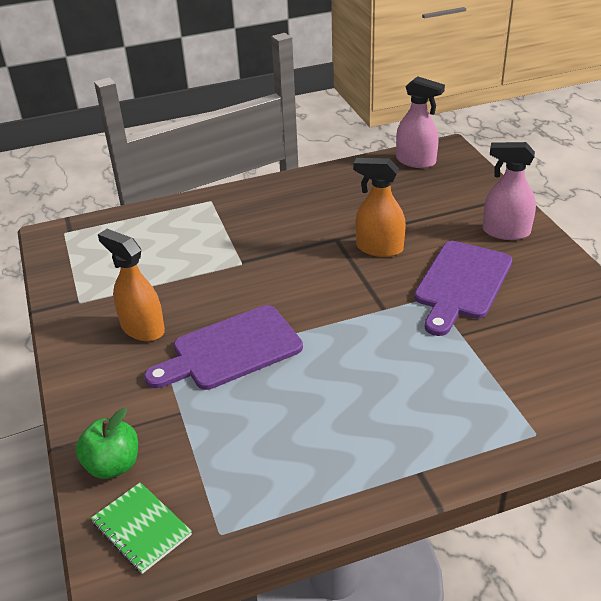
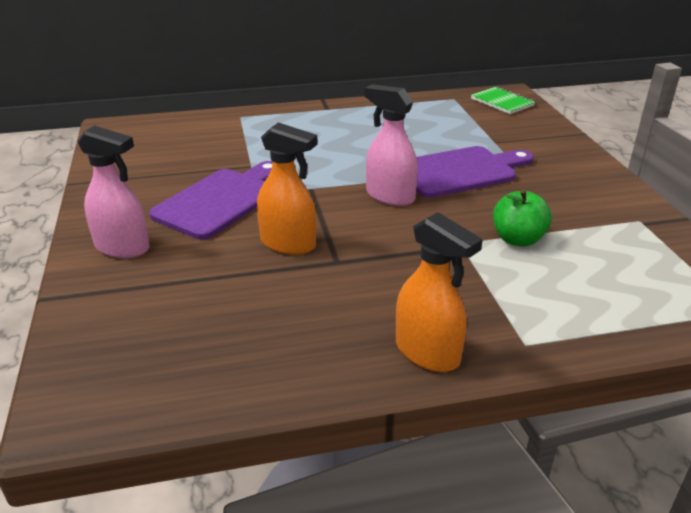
camera: 175 degrees left, 5 degrees down
green apple [76,408,138,479] -> green apple moved to [493,189,552,247]
orange spray bottle [98,229,165,341] -> orange spray bottle moved to [396,212,483,372]
pink spray bottle [396,76,445,168] -> pink spray bottle moved to [365,84,418,206]

